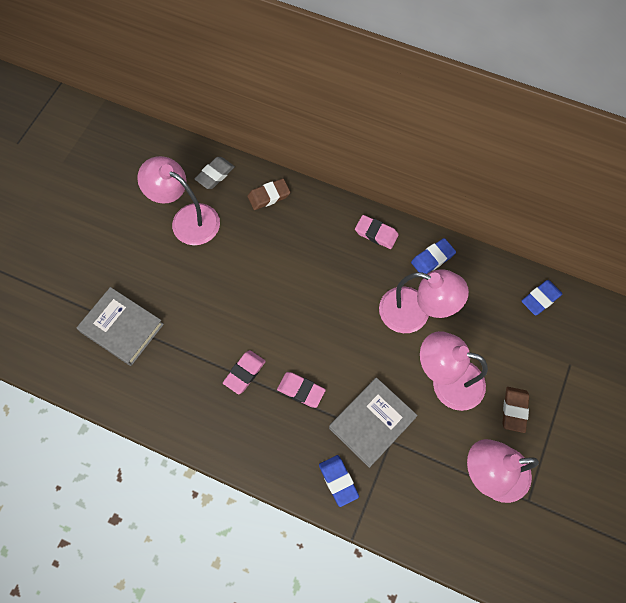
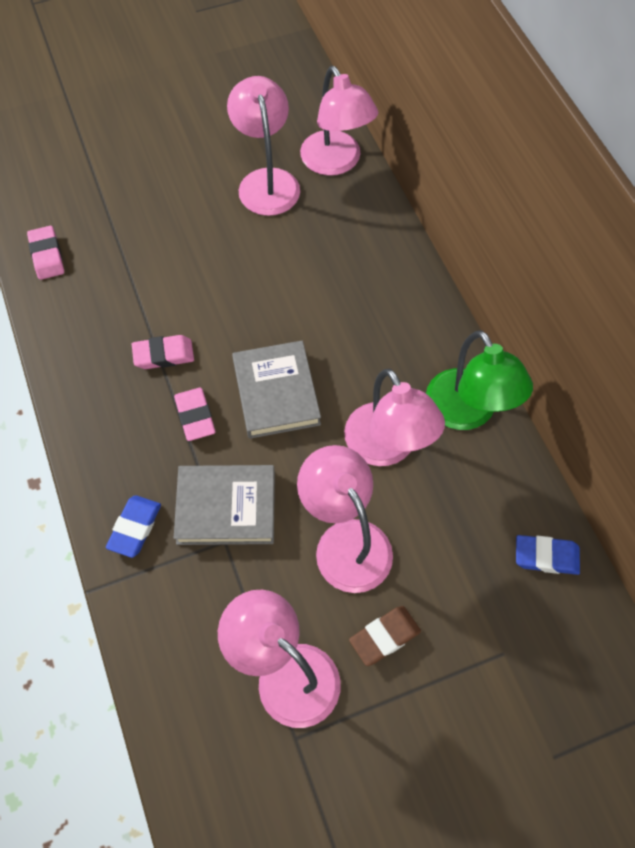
camera: 45 degrees right, 5 degrees down
grey book [76,287,164,366] -> grey book moved to [232,341,321,439]
grey eraser [194,157,235,189] -> pink lamp [300,66,378,176]
brown eraser [248,179,290,210] -> none
pink eraser [355,215,399,249] -> pink eraser moved to [27,226,64,280]
blue eraser [411,238,456,274] -> green lamp [426,330,533,430]

